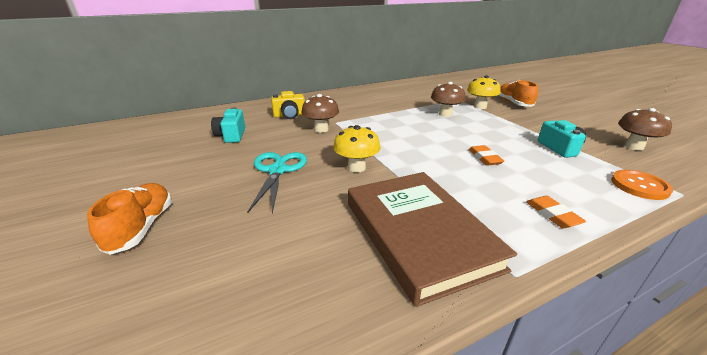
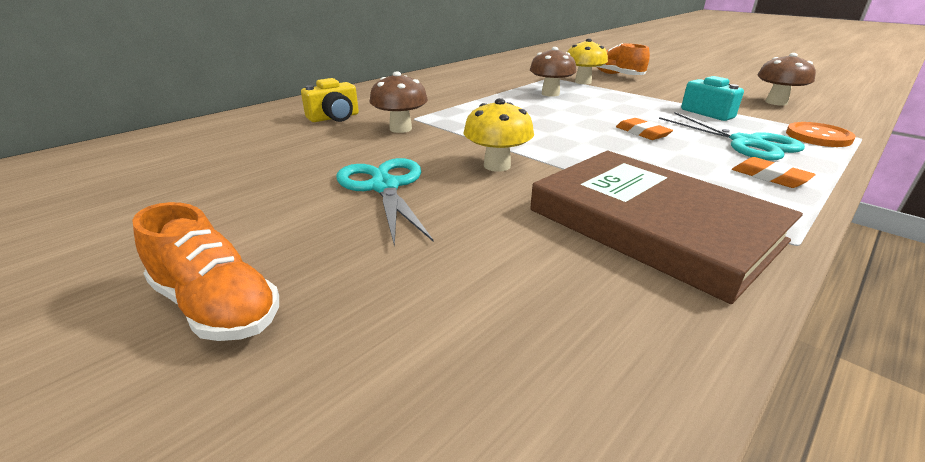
camera: 20 degrees left, 0 degrees up
orange shoe [87,183,172,255] -> orange shoe turned 150 degrees clockwise [132,202,279,341]
turquoise camera [211,107,245,143] -> none
none -> turquoise scissors [659,112,805,161]

